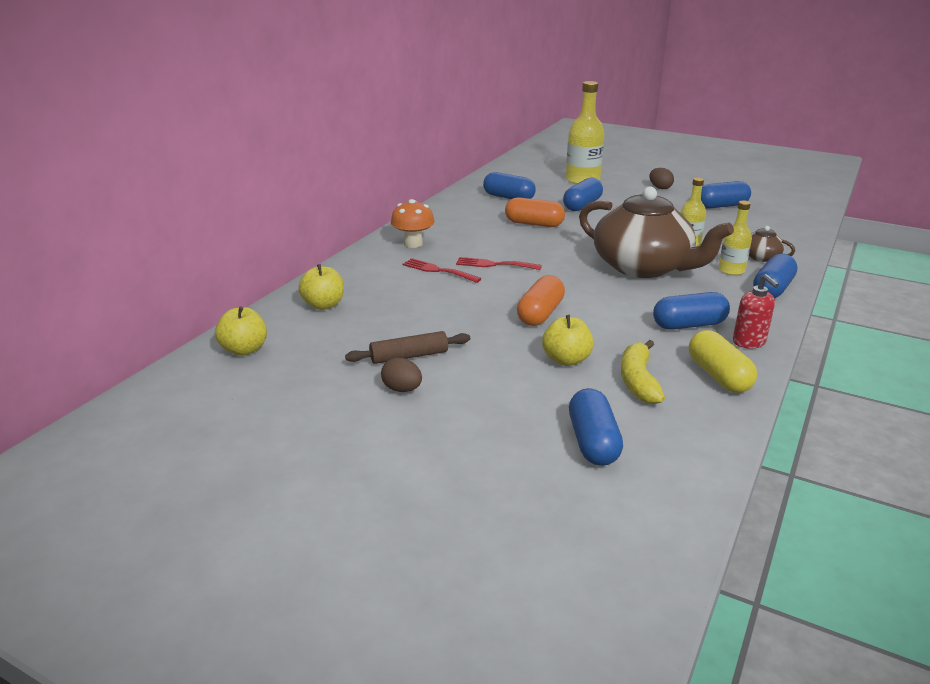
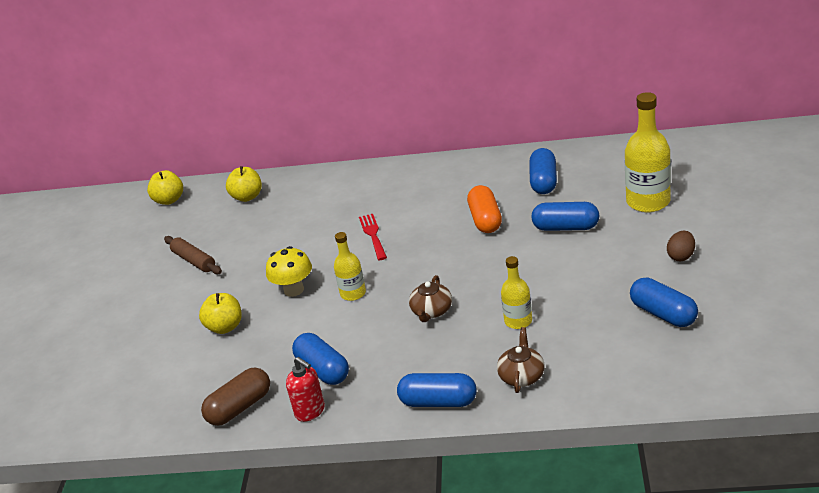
camera: 70 degrees right, 5 degrees up
brown egg [381,358,422,392] -> none
orange mushroom [391,199,434,248] -> none
red fork [403,258,482,283] -> none
orange capsule [517,275,565,326] -> yellow mushroom [266,246,312,297]
blue capsule [569,388,623,466] -> none
brown teapot [579,187,734,278] -> brown teapot [409,275,452,322], size x0.42
yellow banana [621,340,665,404] -> none
yellow capsule [689,330,757,393] -> brown capsule [201,368,270,426]
yellow bottle [719,200,752,275] -> yellow bottle moved to [334,232,366,301]
red soap dispenser [733,274,779,349] -> red soap dispenser turned 90 degrees counterclockwise [286,357,325,422]

